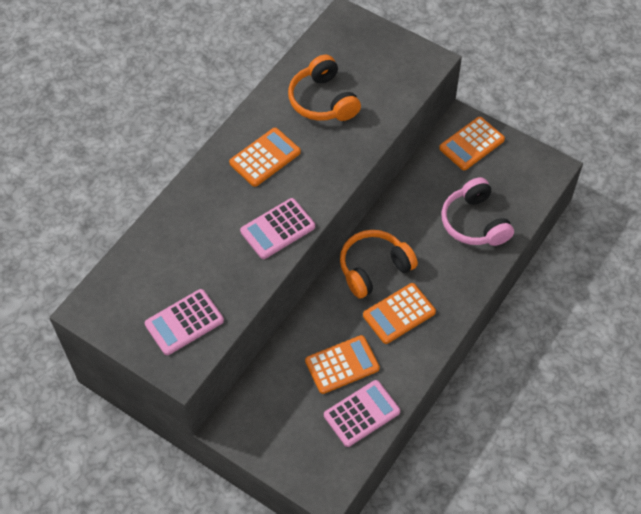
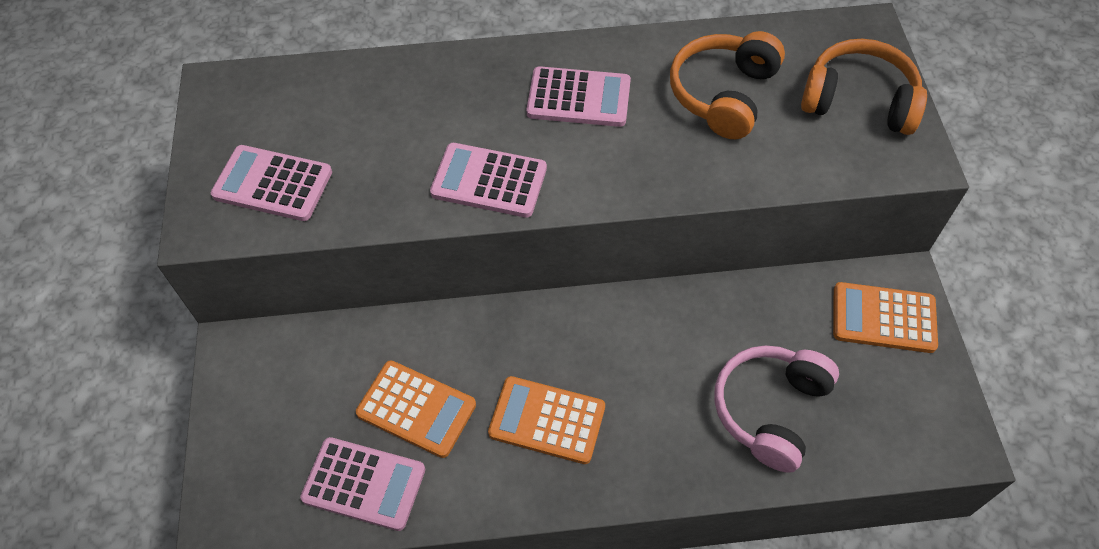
camera: 50 degrees right, 0 degrees up
orange calculator [229,128,301,187] -> pink calculator [526,66,631,127]
orange headphones [340,230,418,299] -> orange headphones moved to [801,39,927,135]

